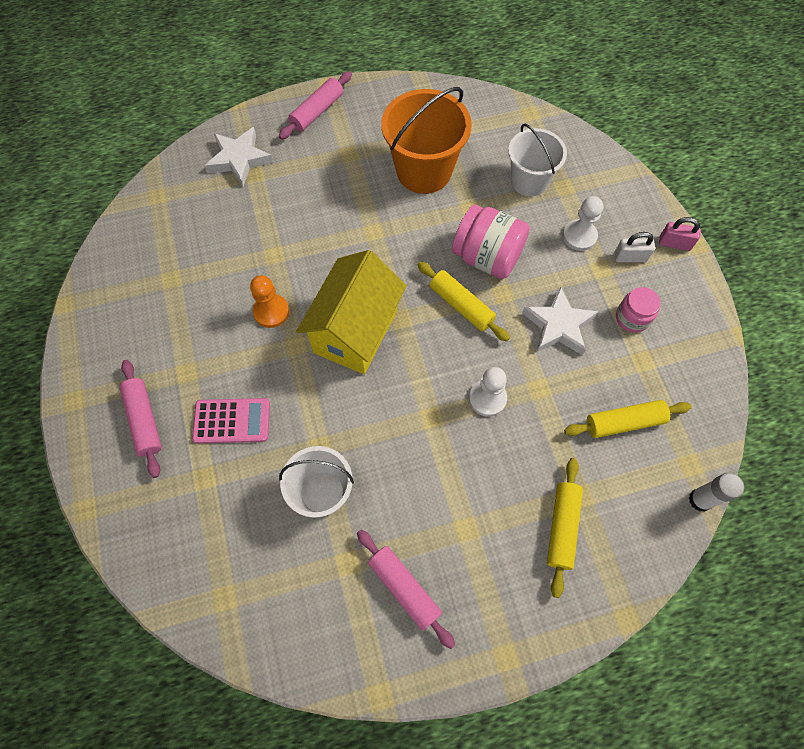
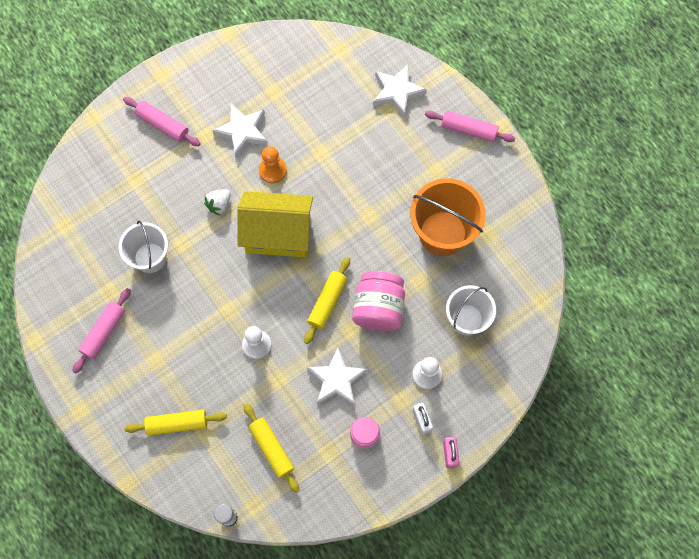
camera: 70 degrees right, 5 degrees up
pink rolling pin [119,360,162,478] -> pink rolling pin turned 75 degrees clockwise [123,97,201,146]
pink calculator [192,398,270,444] -> none
none -> white strawberry [204,189,231,216]
none -> white star [212,104,268,157]

